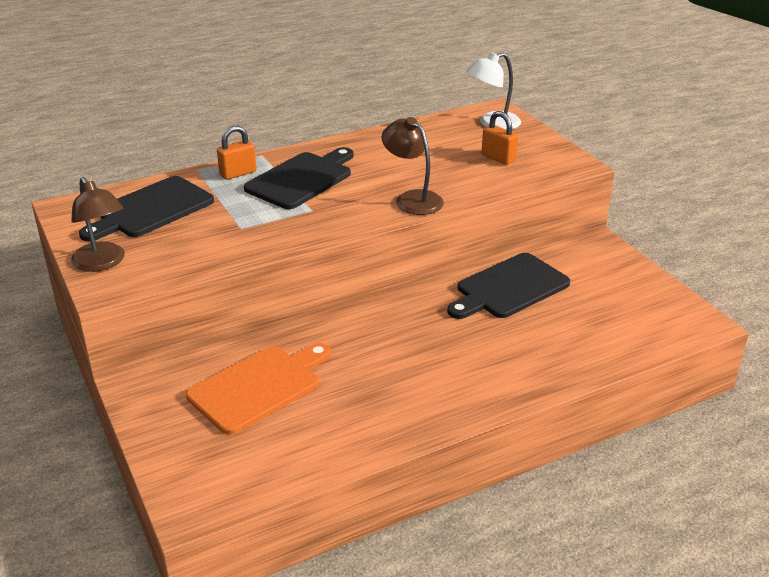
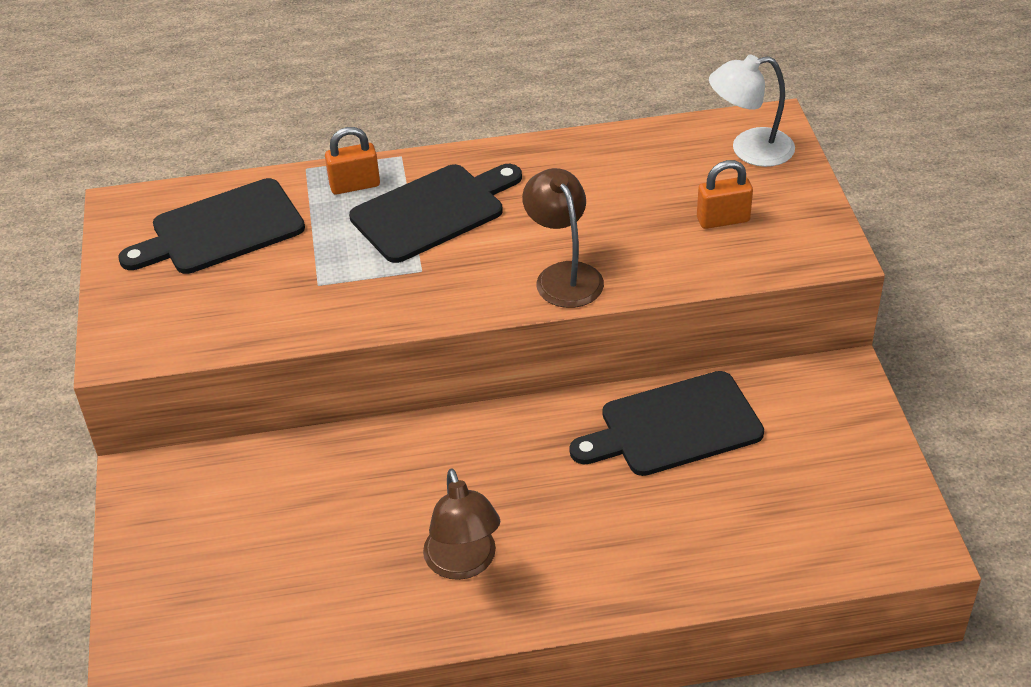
camera: 20 degrees right, 10 degrees up
brown lamp [71,177,125,272] -> brown lamp moved to [423,468,500,580]
orange cutting board [186,343,331,435] -> none
orange padlock [482,111,518,165] -> orange padlock turned 75 degrees counterclockwise [697,160,753,229]

